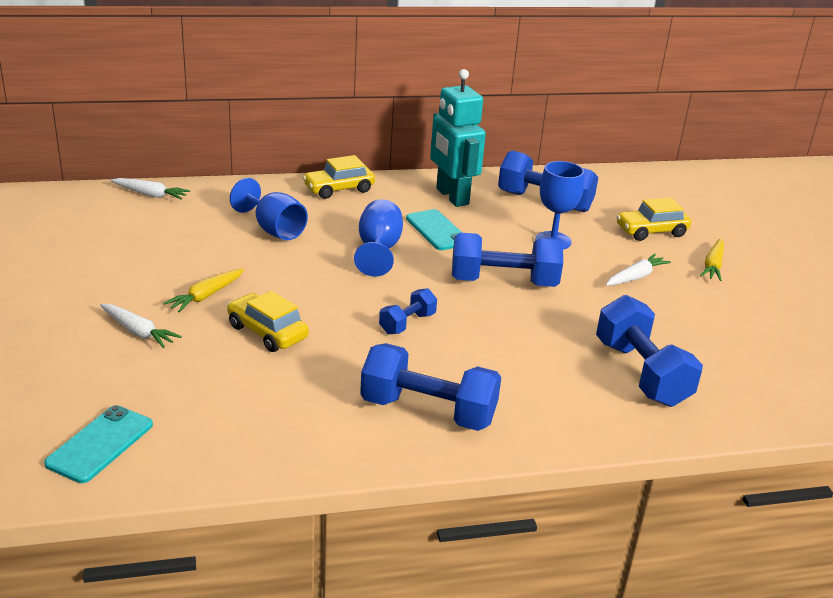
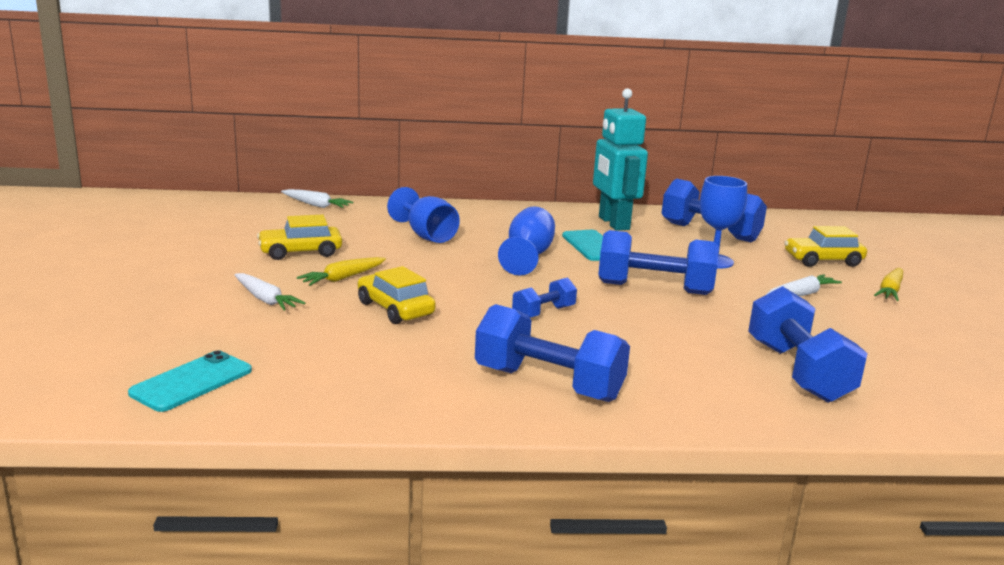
camera: 10 degrees right, 10 degrees down
yellow car [303,155,375,199] -> yellow car moved to [257,215,342,260]

